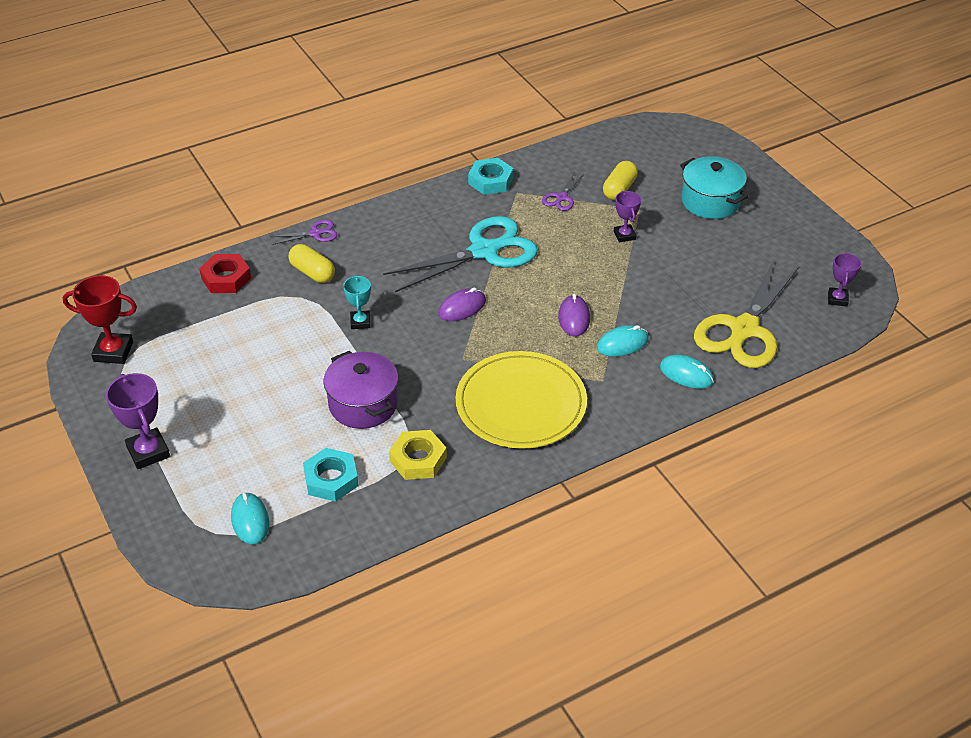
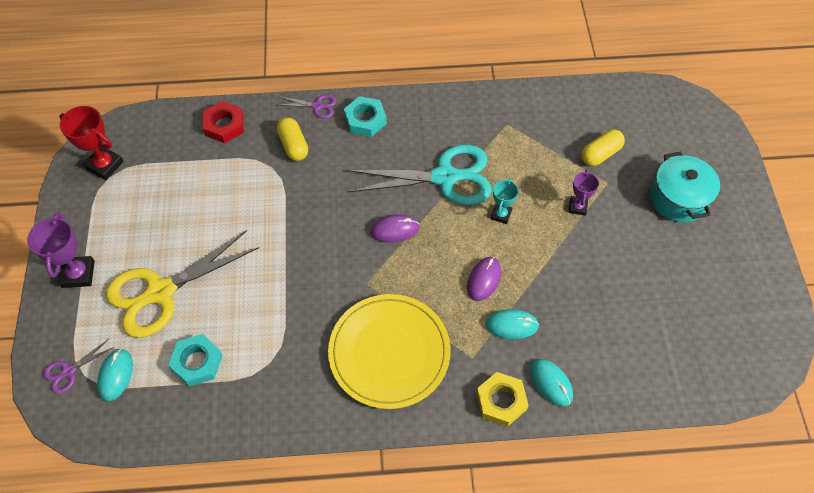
camera: 25 degrees right, 15 degrees up
purple pot [323,351,398,429] -> none
turquoise trophy [343,275,371,329] -> turquoise trophy moved to [490,178,519,224]
yellow nut [389,430,447,480] -> yellow nut moved to [476,372,529,427]
turquoise nut [468,158,513,195] -> turquoise nut moved to [344,96,387,137]
purple scissors [542,173,584,211] -> purple scissors moved to [43,339,114,394]
yellow scissors [694,260,800,368] -> yellow scissors moved to [106,230,259,338]
purple trophy [828,253,861,307] -> none

